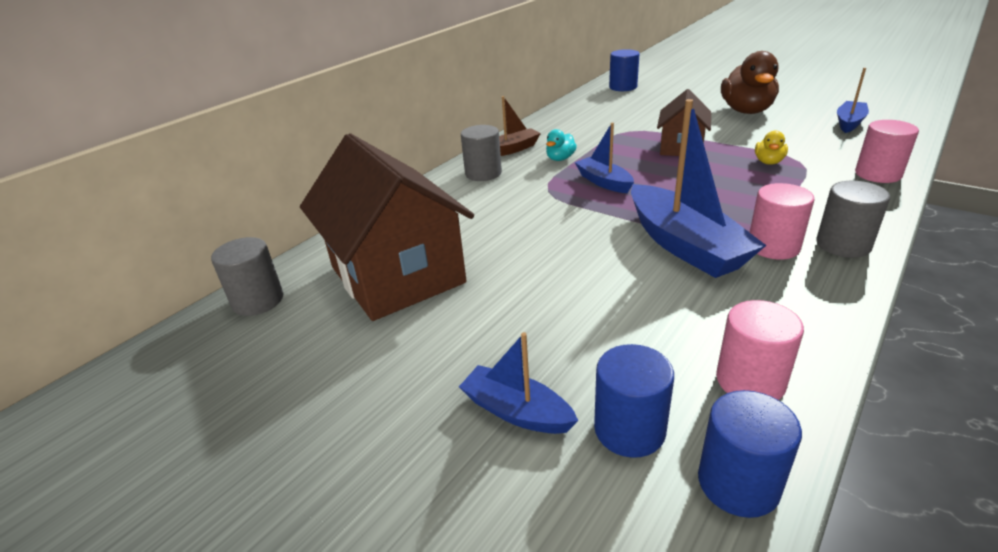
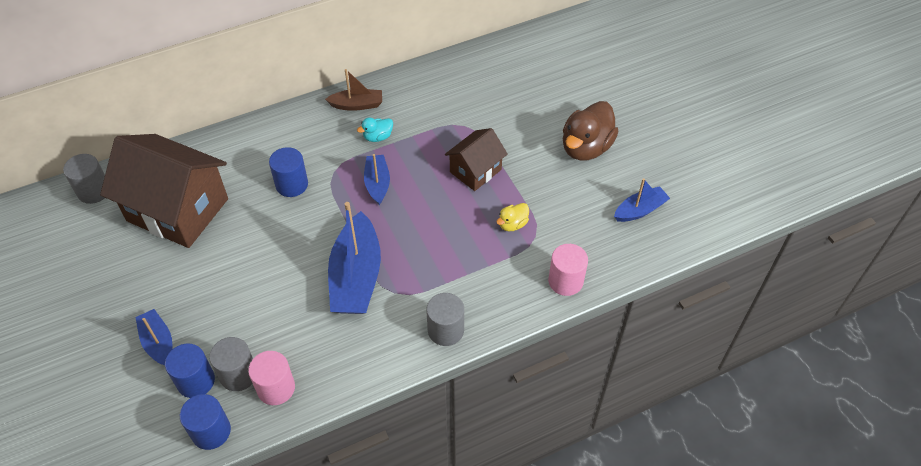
camera: 25 degrees right, 20 degrees up
brown house [300,133,474,321] -> brown house turned 60 degrees counterclockwise [100,134,228,248]
grey cylinder [461,125,502,181] -> grey cylinder moved to [209,337,253,391]
blue cylinder [609,49,640,91] -> blue cylinder moved to [269,147,308,197]
pink cylinder [750,183,814,260] -> none

